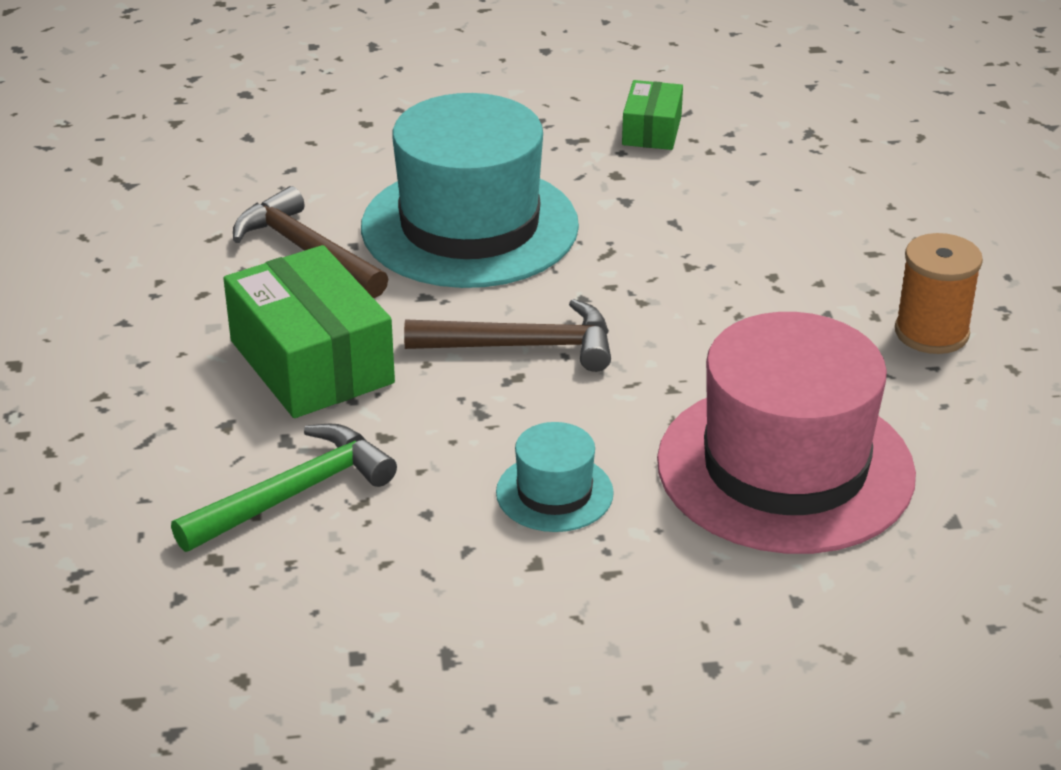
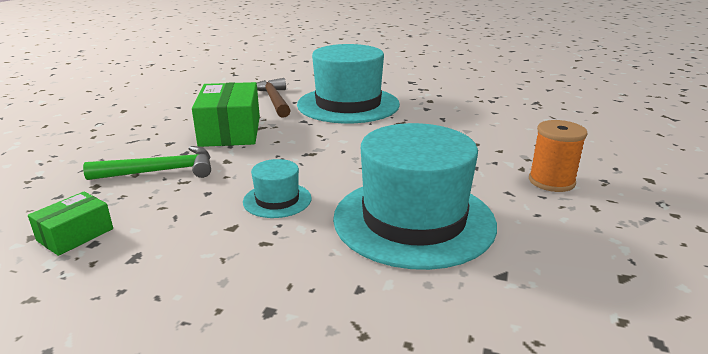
camera: 25 degrees right, 10 degrees down
brown hammer [404,299,611,372] -> none
green box [622,80,683,150] -> green box moved to [28,192,113,256]
pink hat [657,312,916,554] -> turquoise hat [333,123,497,270]

